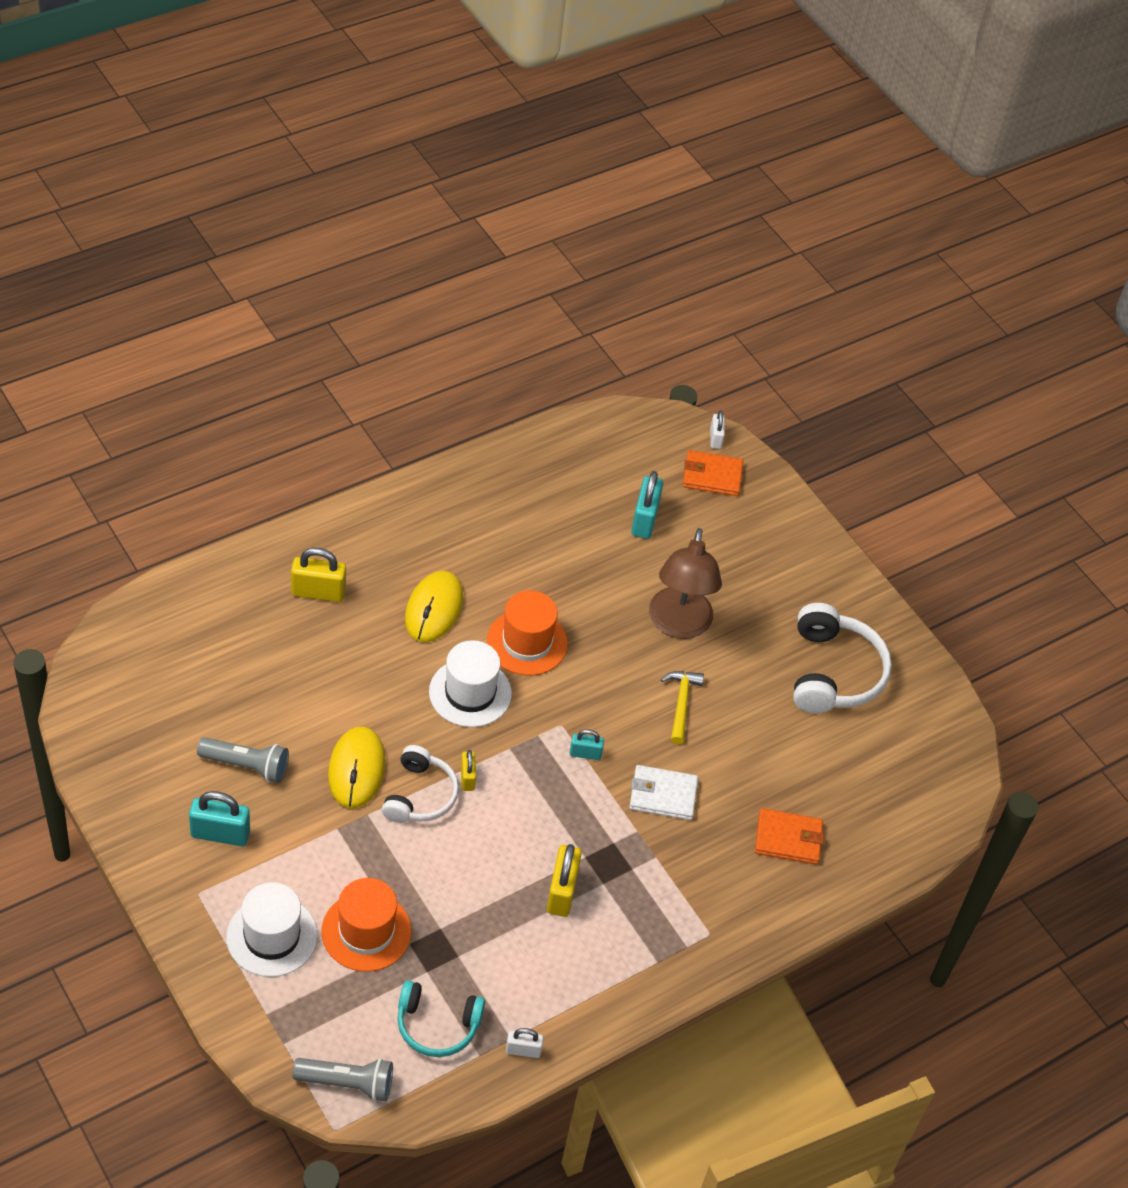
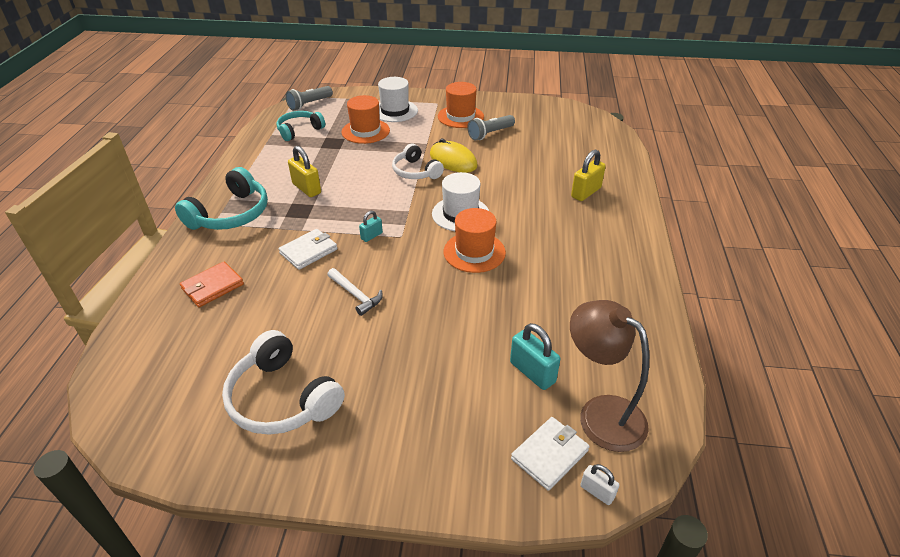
camera: 135 degrees right, 10 degrees down
turquoise padlock [189,791,250,846] -> orange hat [438,82,484,128]
yellow mouse [405,571,464,642] -> none
yellow padlock [461,750,476,791] -> none
white padlock [506,1028,543,1058] -> none
brown lamp [649,528,722,639] -> brown lamp moved to [570,300,649,452]
yellow hammer [661,671,704,744] -> white hammer [327,268,383,316]
orange wallet [683,450,743,496] -> white wallet [511,417,590,491]
none -> turquoise headphones [175,167,268,230]

